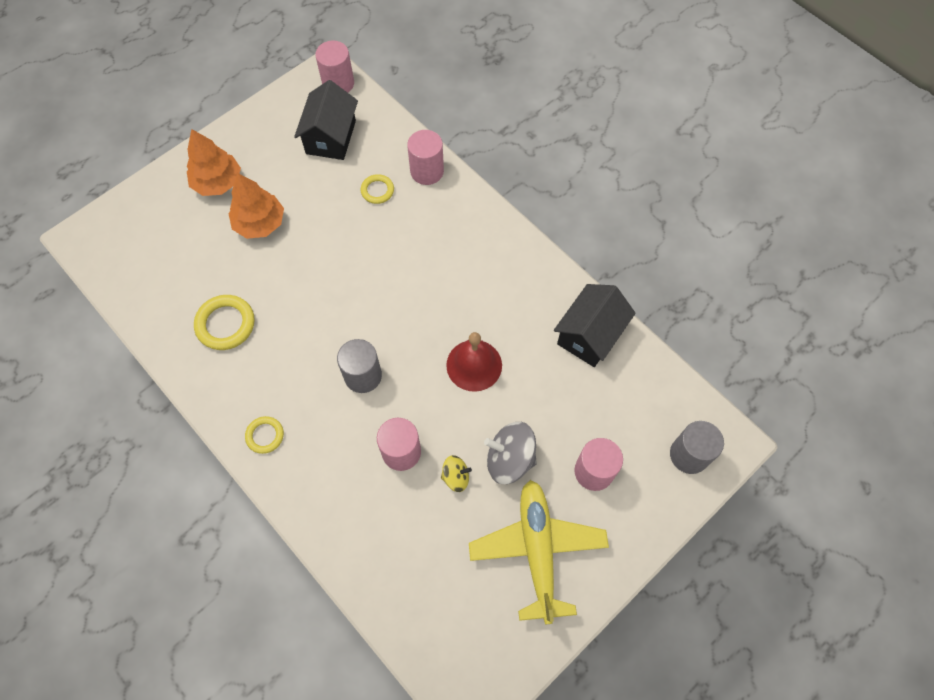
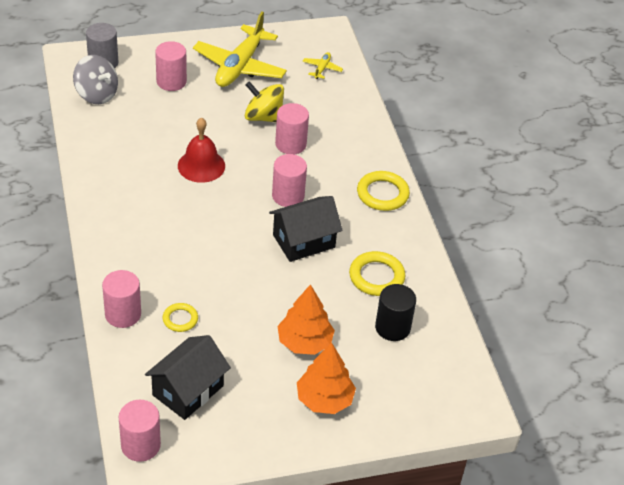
camera: 155 degrees left, 20 degrees down
yellow ring [245,416,284,454] -> yellow ring [357,171,410,211], size x1.65
grey cylinder [337,339,382,393] -> pink cylinder [272,154,307,207]
yellow spinning top [441,455,472,492] -> yellow spinning top [245,81,284,122], size x1.76
grey spinning top [484,422,537,484] -> grey spinning top moved to [73,55,118,104]
black house [554,284,636,367] -> black house moved to [269,196,343,262]
none -> yellow plane [302,52,343,79]
none -> black cylinder [375,284,416,341]

